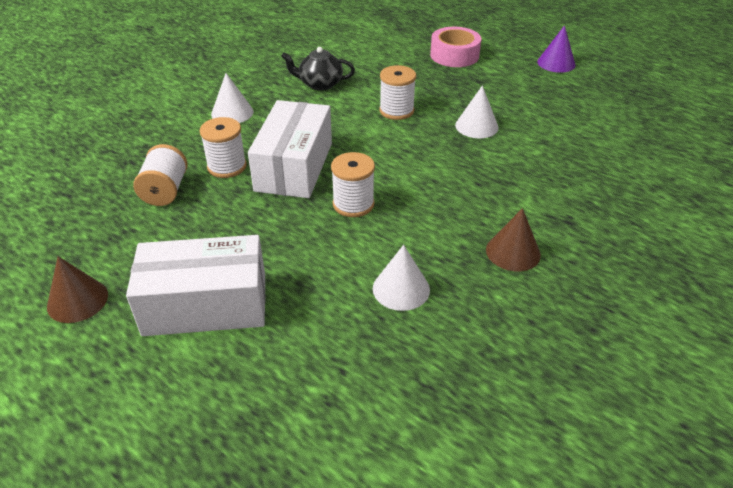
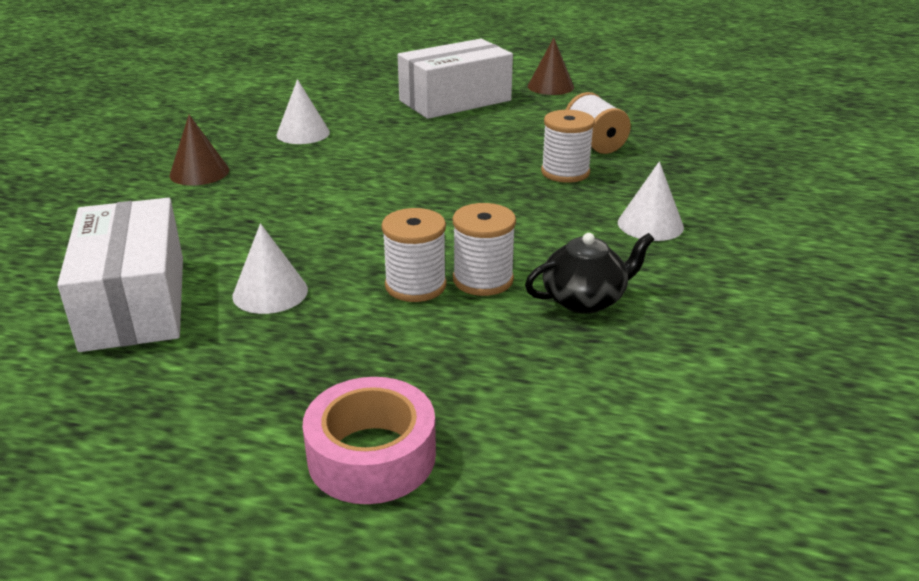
camera: 155 degrees right, 10 degrees down
white box [248,100,332,198] -> white box moved to [57,198,183,352]
white spool [331,152,375,217] -> white spool moved to [453,203,516,296]
purple cone [537,25,576,73] -> none

